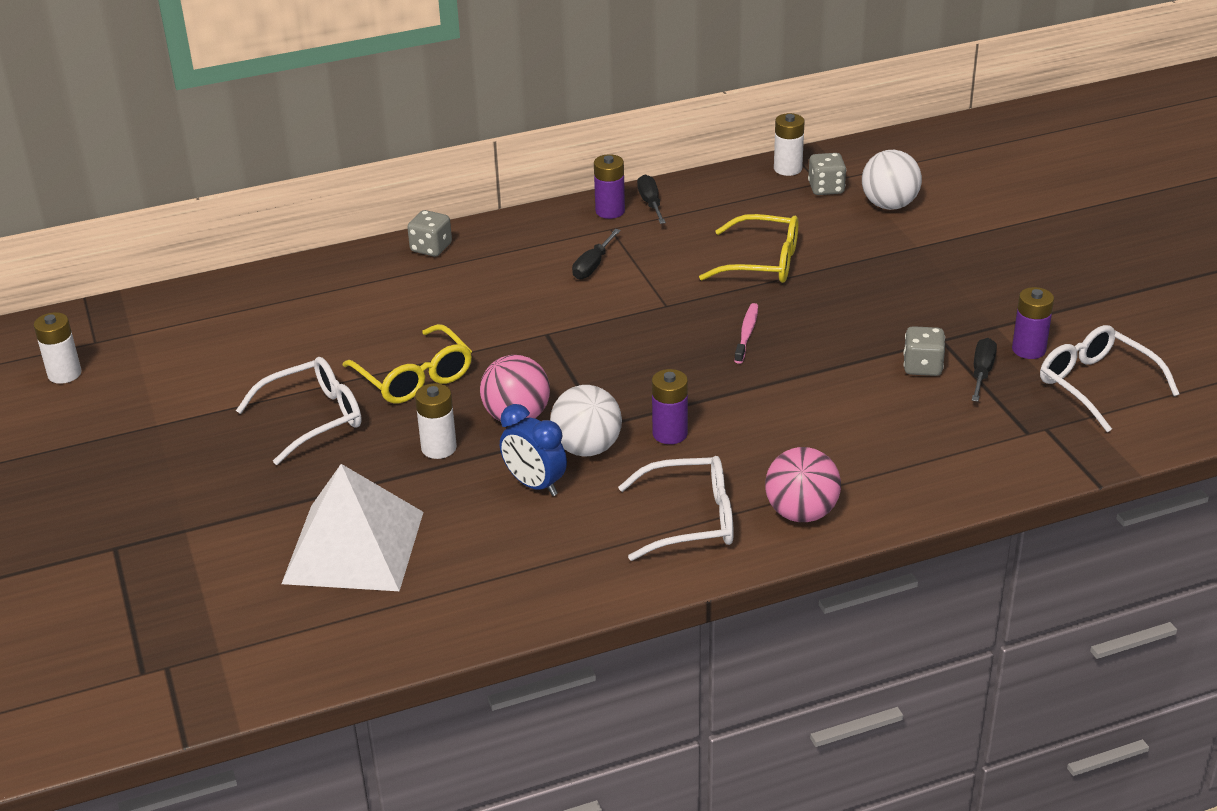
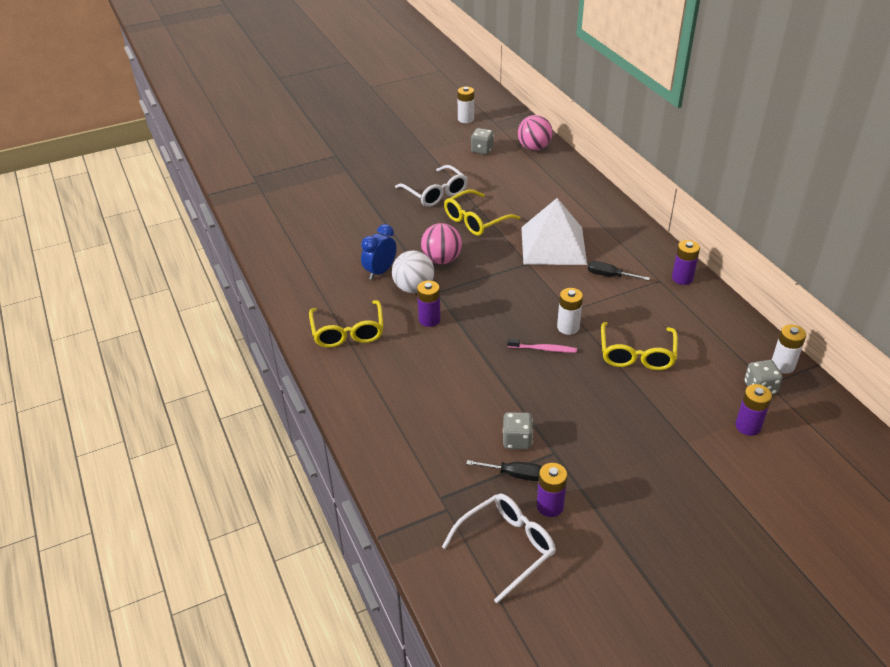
camera: 85 degrees right, 5 degrees up
white pyramid [281,464,423,591] -> white pyramid moved to [521,198,587,265]
grey dice [407,210,452,257] -> grey dice moved to [471,128,494,155]
white battery [415,383,457,459] -> white battery moved to [557,288,583,335]
white glasses [618,456,734,561] -> yellow glasses [309,300,384,348]
black screwdriver [637,174,666,224] -> none
pink ball [765,447,841,522] -> pink ball moved to [518,115,553,151]
white ball [862,150,922,210] -> purple battery [735,384,772,436]

